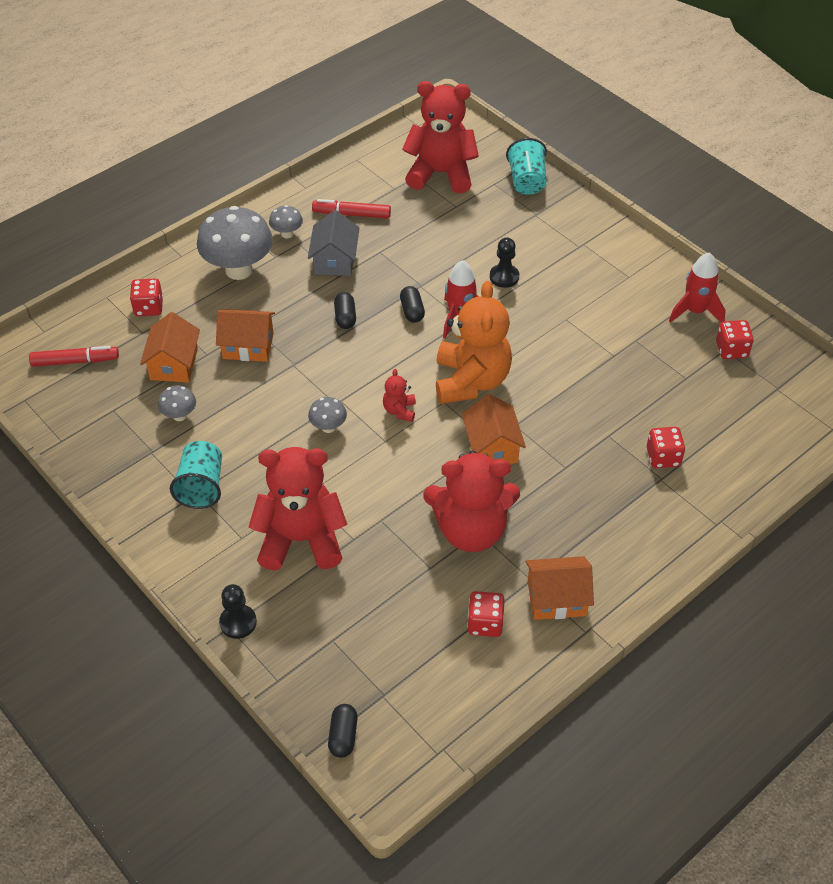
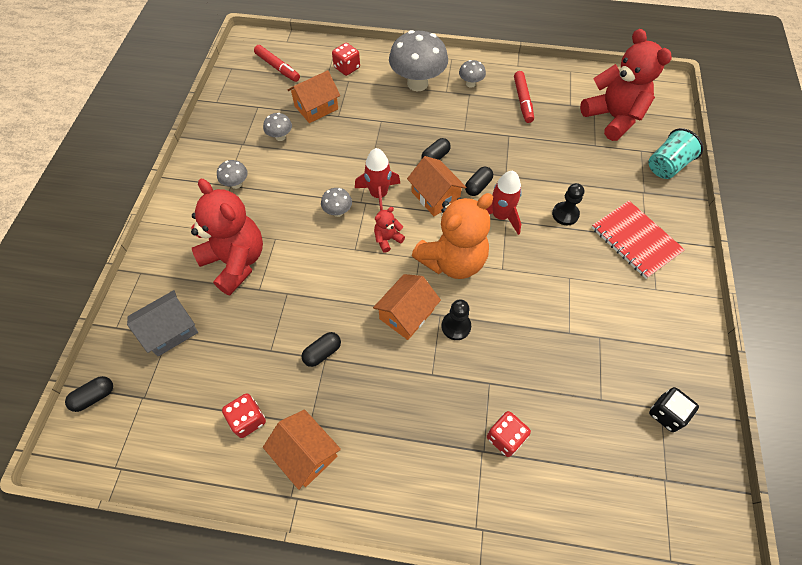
camera: 50 degrees right, 10 degrees up
turquoise cup [170,441,222,509] -> grey mushroom [217,160,248,189]
orange house [216,309,275,362] -> orange house moved to [407,156,467,216]
black pawn [219,584,257,639] -> black pawn moved to [441,299,471,340]
grey house [308,210,359,276] -> grey house moved to [127,290,198,356]
red marker [312,199,391,218] -> red marker turned 150 degrees counterclockwise [514,71,534,123]
red teddy bear [424,451,520,552] -> black capsule [301,332,341,367]
red rocket [669,253,726,323] -> red rocket moved to [355,148,400,211]
red dice [716,320,754,359] -> black dice [649,387,699,432]
none -> red notebook [592,201,685,279]

